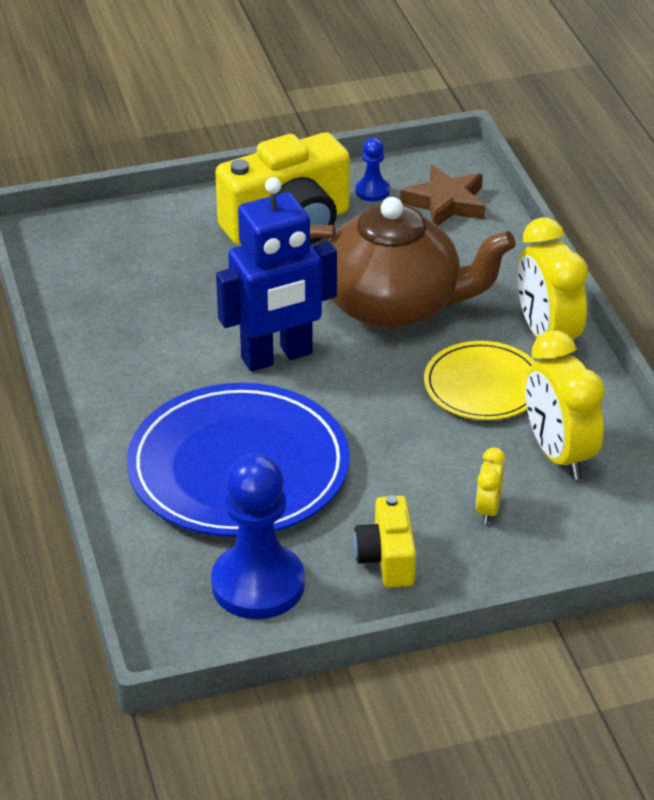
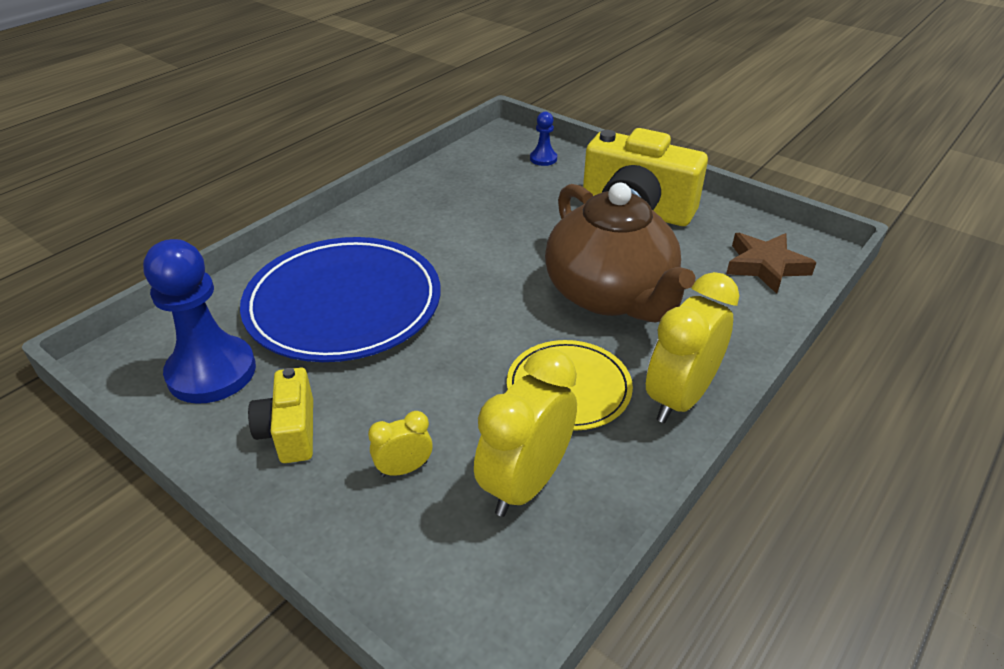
camera: 55 degrees right, 0 degrees up
blue robot [216,177,337,371] -> none
yellow camera [354,495,416,588] -> yellow camera turned 60 degrees counterclockwise [248,367,313,463]
blue pawn [355,138,390,201] -> blue pawn moved to [530,112,557,166]

